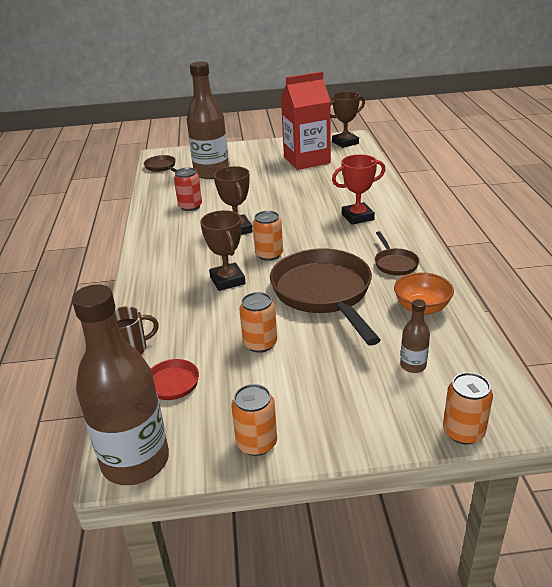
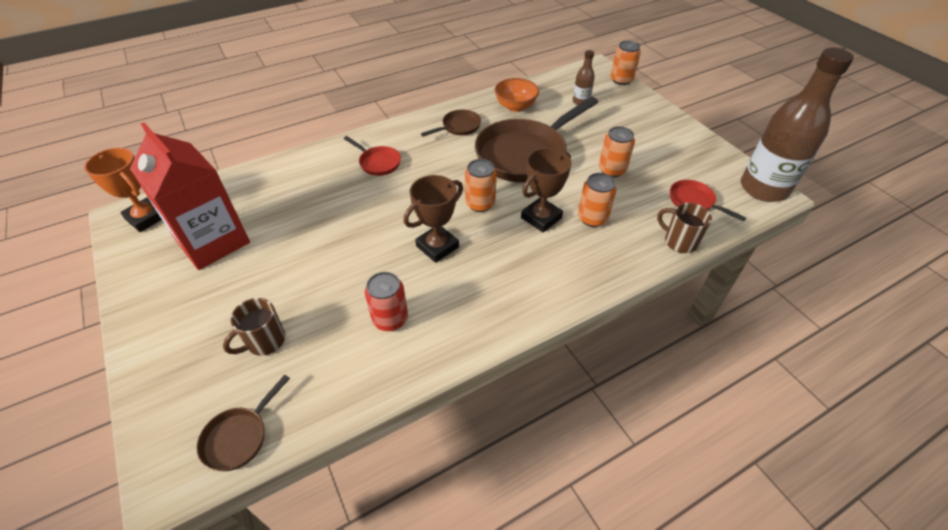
camera: 115 degrees left, 15 degrees up
brown bottle [187,61,229,179] -> brown mug [223,298,285,356]
orange can [231,384,277,456] -> orange can moved to [578,173,617,227]
brown trophy [330,92,365,148] -> orange trophy [84,148,162,232]
red trophy [332,154,385,225] -> red pan [344,136,401,176]

